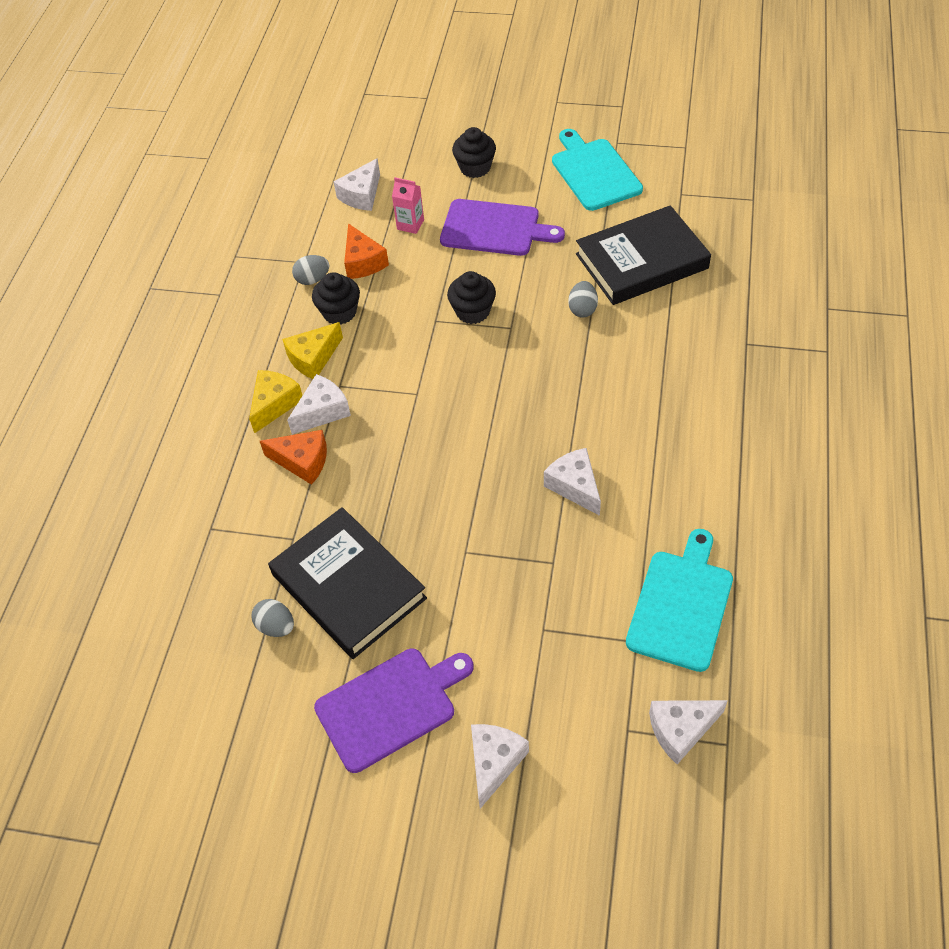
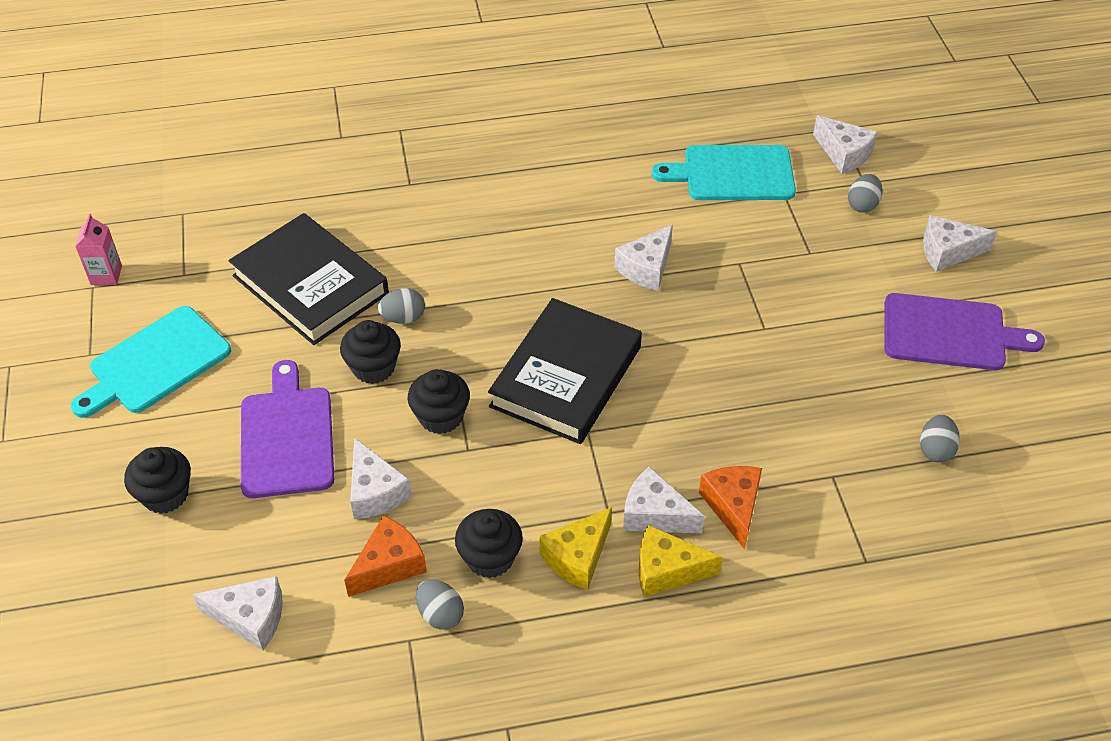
camera: 115 degrees left, 5 degrees down
black book [268,507,427,659] -> black book moved to [488,298,642,444]
yellow cheese [282,322,343,379] -> yellow cheese turned 105 degrees clockwise [539,507,612,590]
purple cutting board [314,649,474,773] -> purple cutting board turned 150 degrees clockwise [884,293,1045,370]
pink carton [392,177,424,234] -> pink carton moved to [75,214,122,285]
none -> black cupcake [340,320,401,384]
none -> white cheese [350,438,412,519]
none -> grey egg [848,174,883,213]

